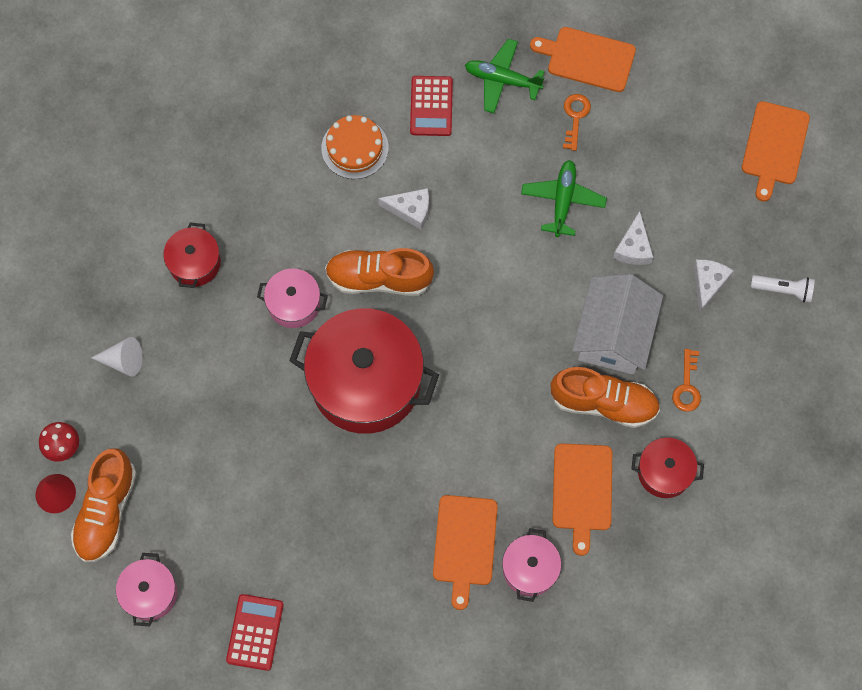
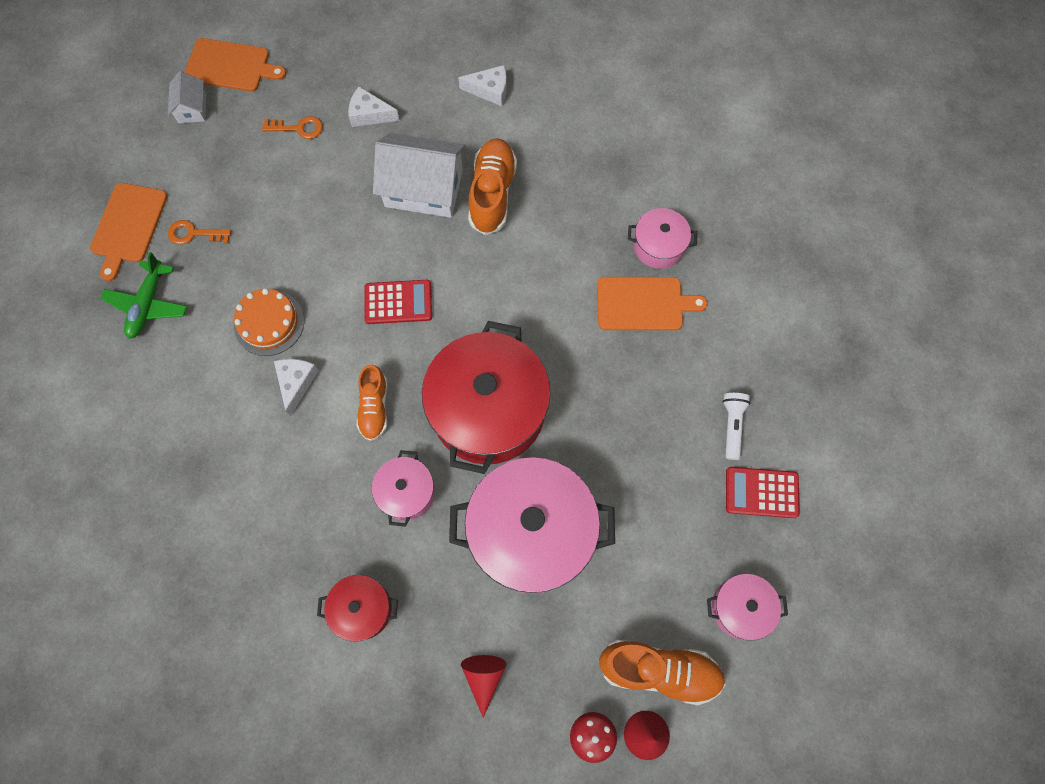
camera: 95 degrees left, 0 degrees up
white cone [91,337,143,377] -> red cone [461,655,507,718]
orange cake [321,115,389,179] -> orange cake moved to [234,288,304,356]
orange shoe [325,248,434,296] -> orange shoe [356,364,388,441], size x0.64
red calculator [410,76,453,136] -> red calculator moved to [364,280,432,324]
green plane [521,160,607,237] -> none
orange cutting board [553,444,612,556] -> none
white cheese [613,211,653,265] -> white cheese moved to [458,65,507,106]
red pot [631,438,704,498] -> none
orange key [672,349,701,412] -> orange key moved to [262,116,323,139]
white flashlight [751,275,815,303] -> white flashlight moved to [722,393,751,460]
none -> white house [168,71,206,123]
none -> pink pot [449,457,615,594]

